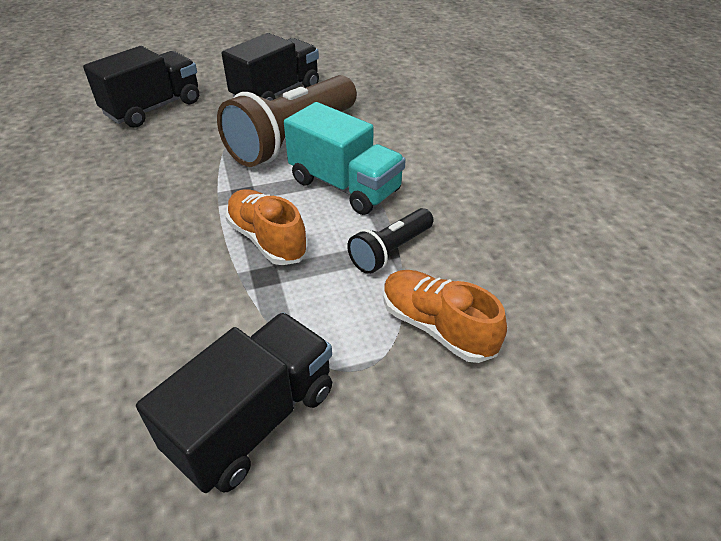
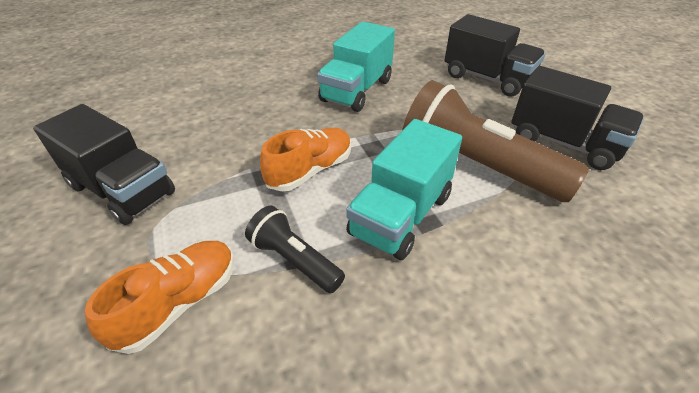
camera: 85 degrees right, 0 degrees up
none -> turquoise truck [317,22,395,112]

